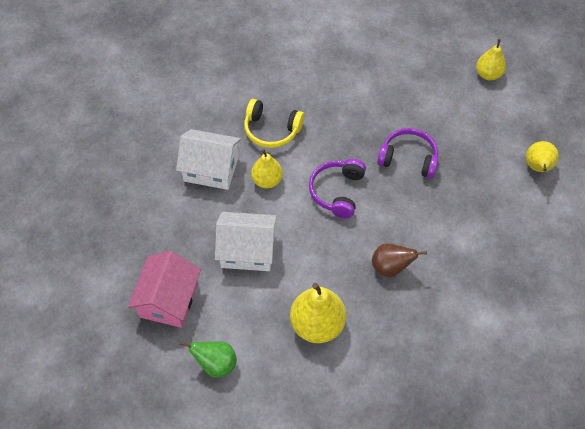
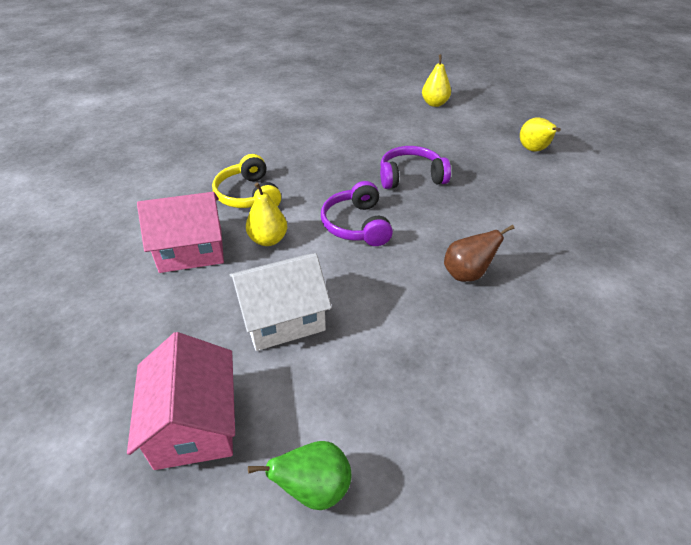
camera: 25 degrees left, 15 degrees down
white house [176,129,241,190] -> pink house [137,192,224,273]
yellow headphones [244,99,304,148] -> yellow headphones turned 75 degrees clockwise [212,154,281,208]
yellow pear [290,283,346,343] -> none

